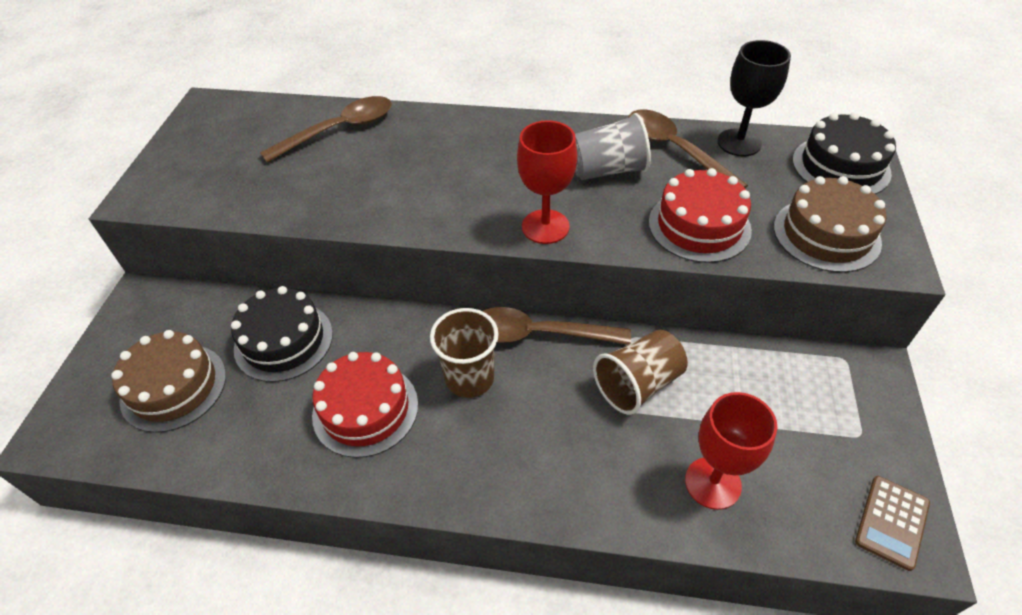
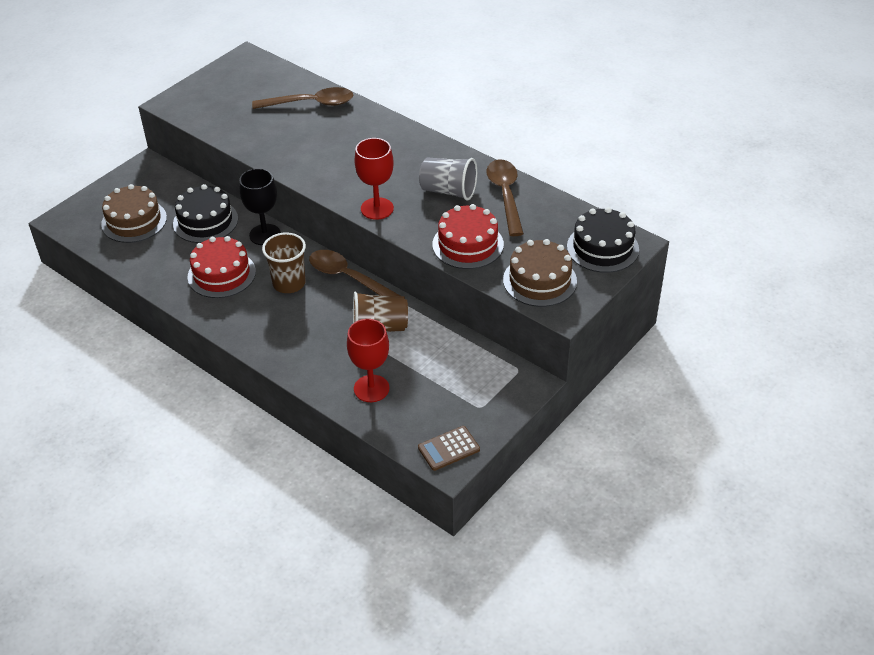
camera: 30 degrees right, 5 degrees down
black goblet [717,40,791,157] -> black goblet moved to [239,168,281,245]

